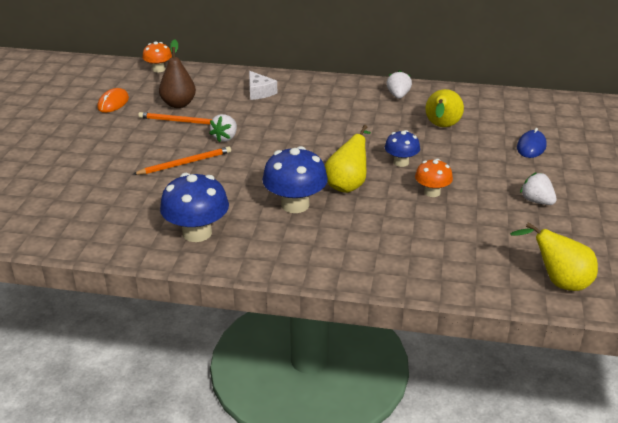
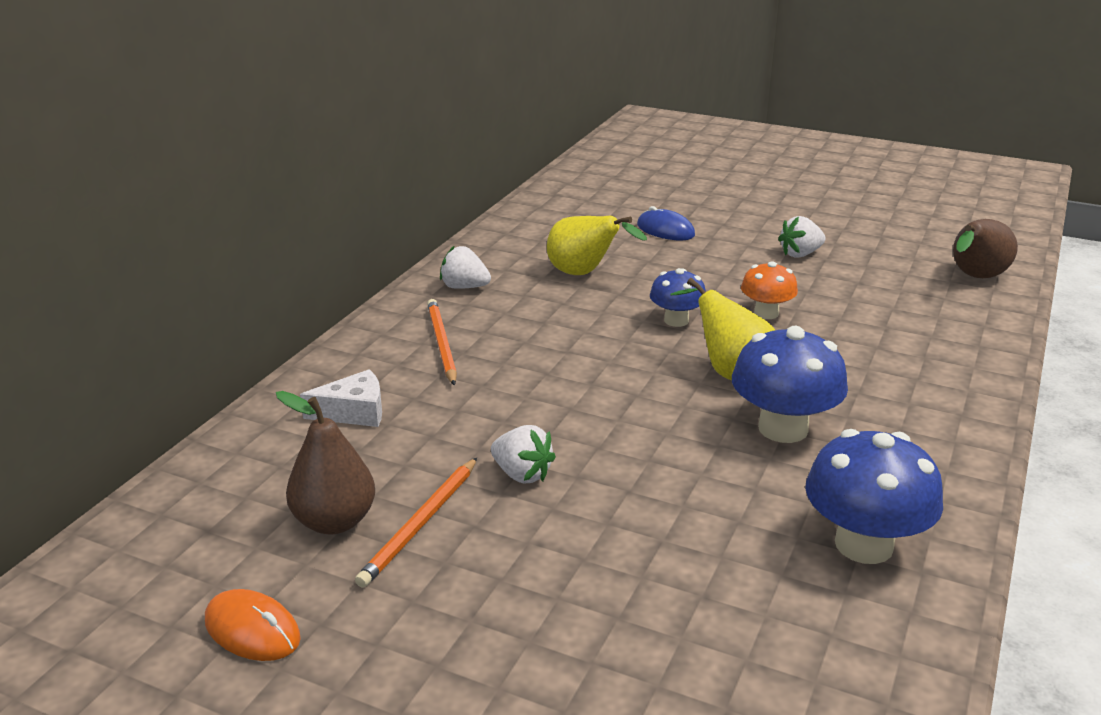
camera: 75 degrees left, 5 degrees down
orange pencil [133,146,231,175] -> orange pencil moved to [427,299,457,386]
orange mushroom [142,42,172,72] -> none
yellow pear [510,223,598,291] -> brown pear [953,219,1018,278]

